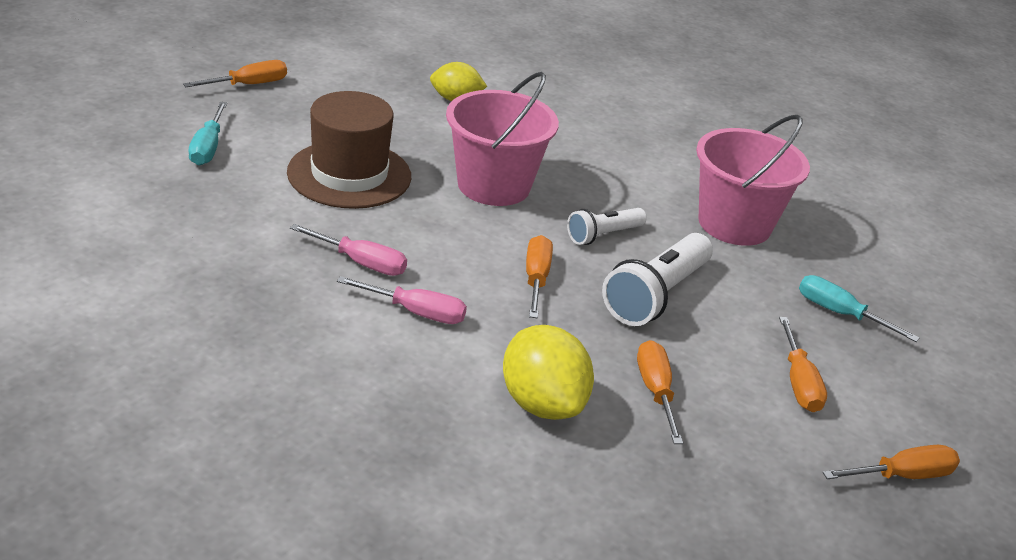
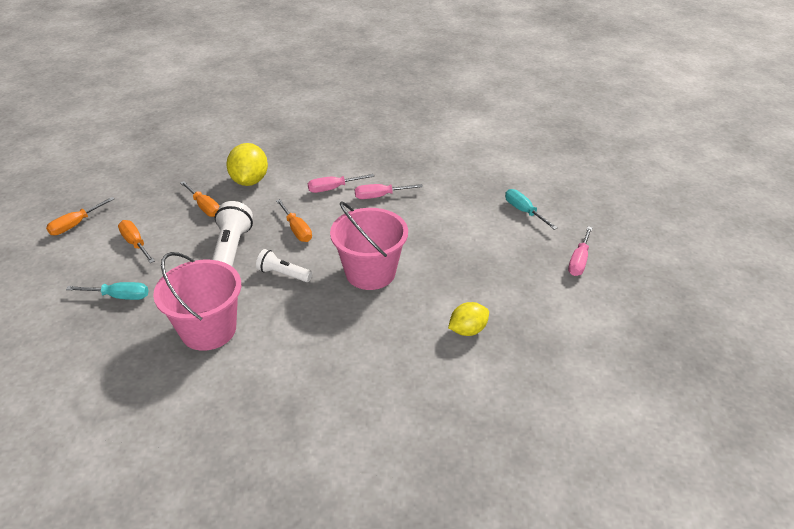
camera: 150 degrees right, 5 degrees up
orange screwdriver [183,60,287,87] -> pink screwdriver [568,226,593,276]
brown hat [287,91,411,209] -> none
yellow lemon [503,325,594,420] -> yellow lemon turned 60 degrees clockwise [226,143,268,186]
white flashlight [567,208,647,245] -> white flashlight turned 90 degrees counterclockwise [256,249,312,282]

